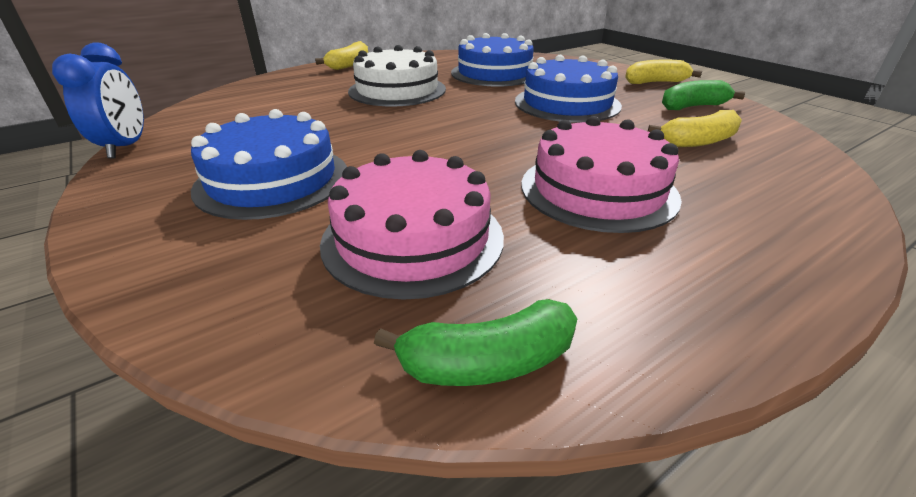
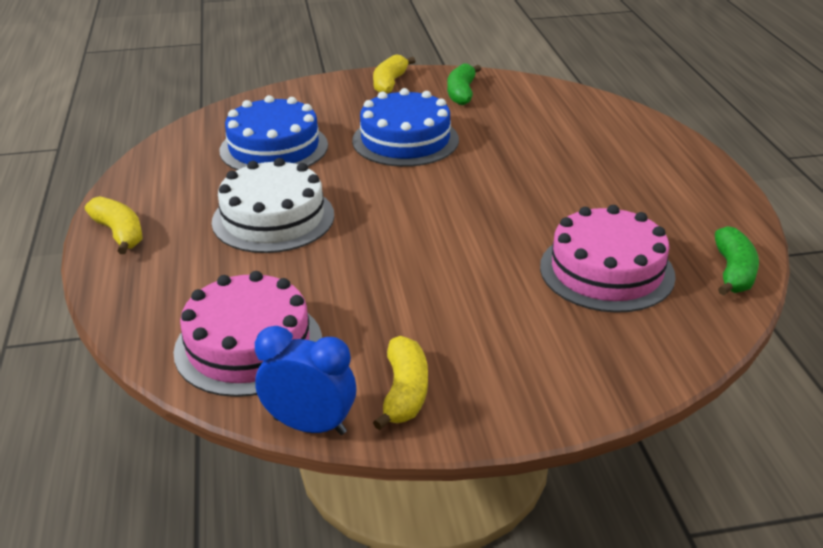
camera: 65 degrees left, 0 degrees up
blue cake [191,109,347,220] -> none
pink cake [521,116,682,233] -> pink cake moved to [173,271,322,397]
yellow banana [648,110,742,147] -> yellow banana moved to [373,336,428,430]

